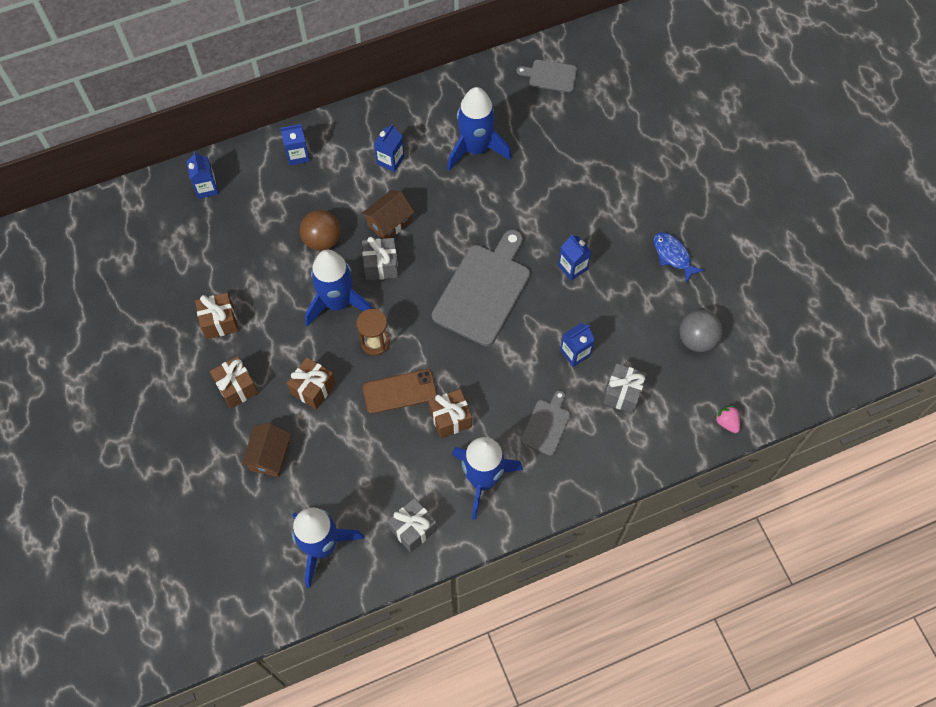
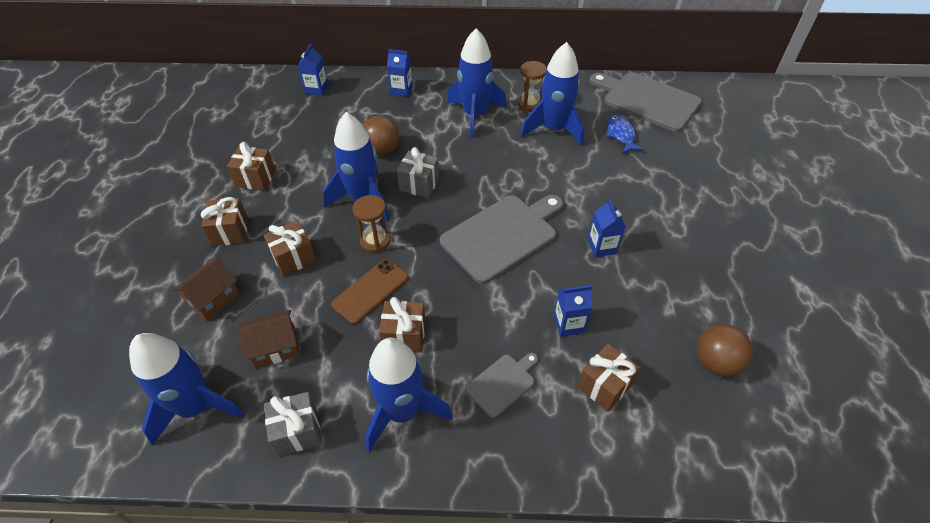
camera: 25 degrees right, 15 degrees down
brown house [362,190,414,239] -> brown house moved to [237,310,300,368]
brown phone [363,369,437,414] -> brown phone turned 60 degrees counterclockwise [331,259,409,324]
blue carton [374,124,404,172] -> blue rocket [447,28,507,138]
grey cutting board [517,60,577,92] -> grey cutting board [590,72,702,132], size x1.98
grey gift [603,363,647,413] -> brown gift [577,344,640,412]
blue fish [653,232,705,283] -> blue fish moved to [606,115,644,154]
grey ball [679,310,723,352] -> brown ball [697,324,753,377]
pink strawberry [715,406,740,433] -> none
none -> brown hourglass [518,61,547,112]

